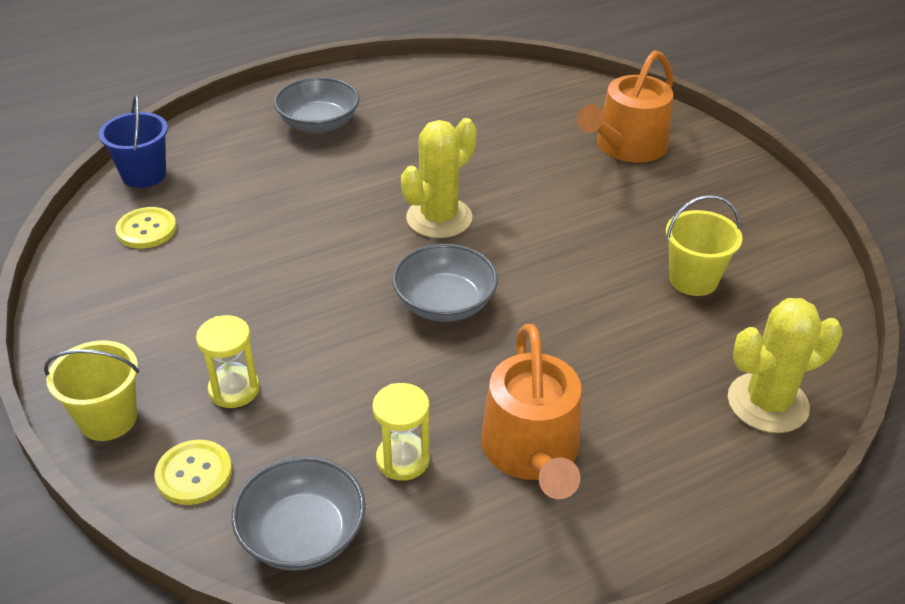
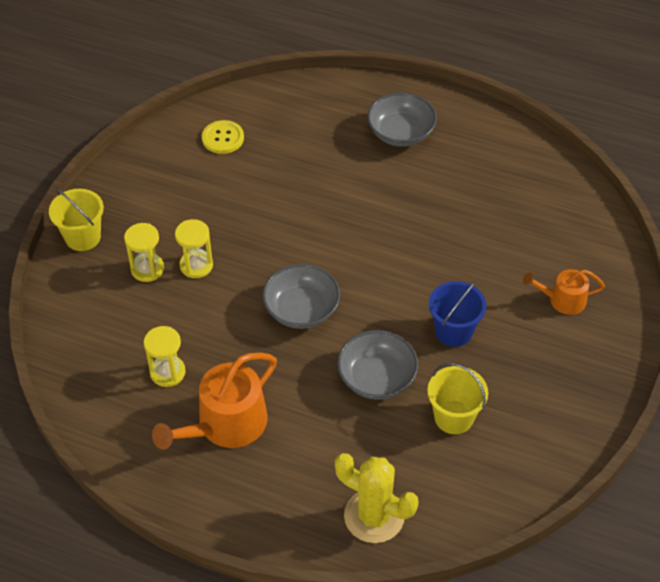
camera: 50 degrees right, 10 degrees up
blue bucket [99,94,168,188] -> blue bucket moved to [429,280,486,347]
yellow button [155,440,232,505] -> none
grey bowl [231,456,365,571] -> grey bowl moved to [337,330,418,400]
yellow cactus [401,118,477,238] -> none
orange watering can [577,50,674,163] -> orange watering can [523,269,605,315], size x0.57
none -> yellow hourglass [175,219,213,278]

